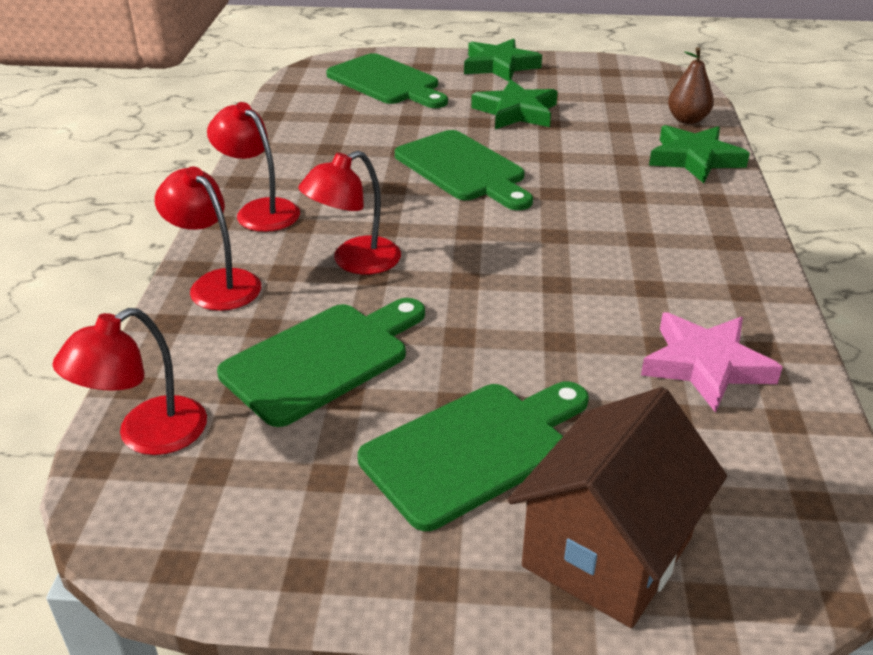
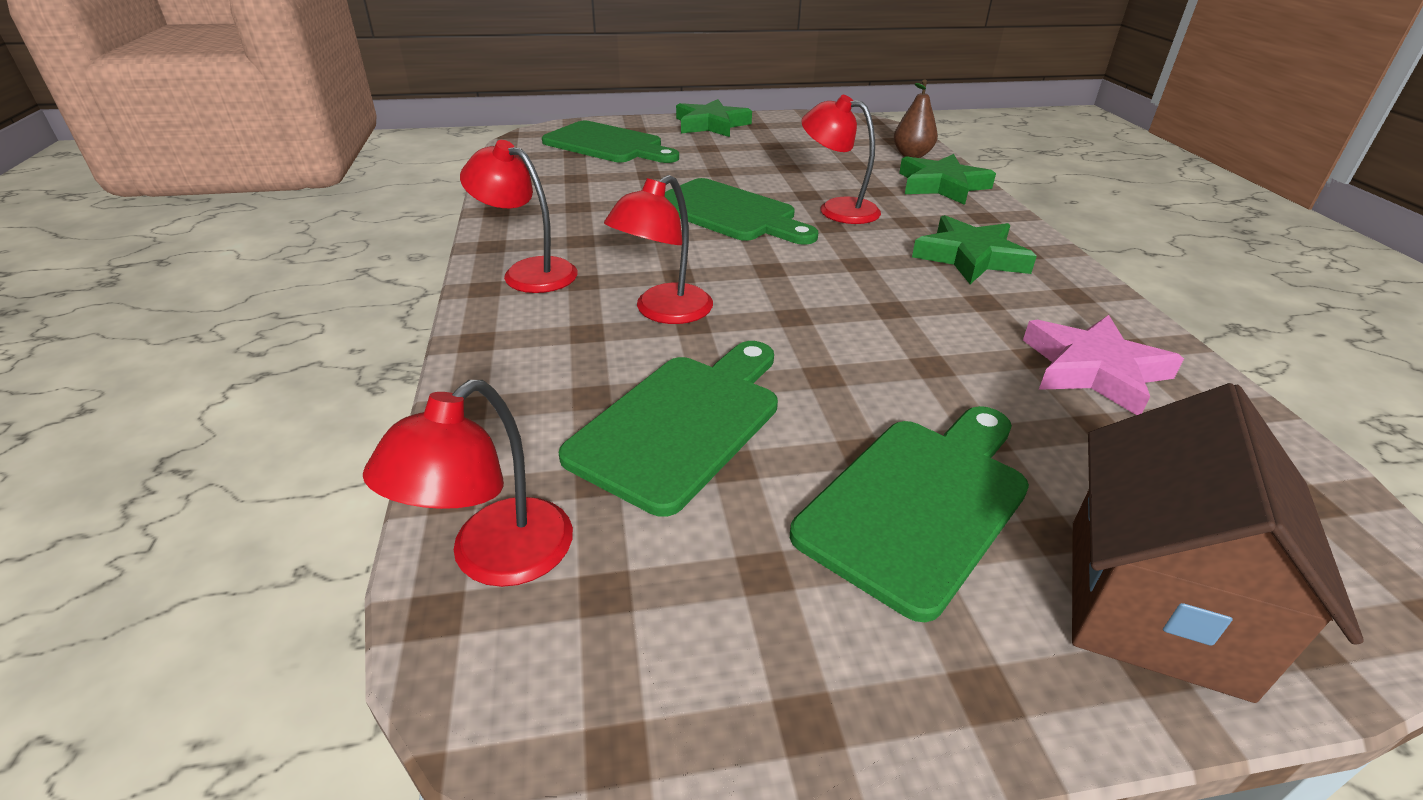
camera: 15 degrees left, 0 degrees up
red lamp [155,167,261,311] -> red lamp moved to [801,95,881,224]
green star [471,80,558,129] -> green star moved to [912,215,1037,284]

